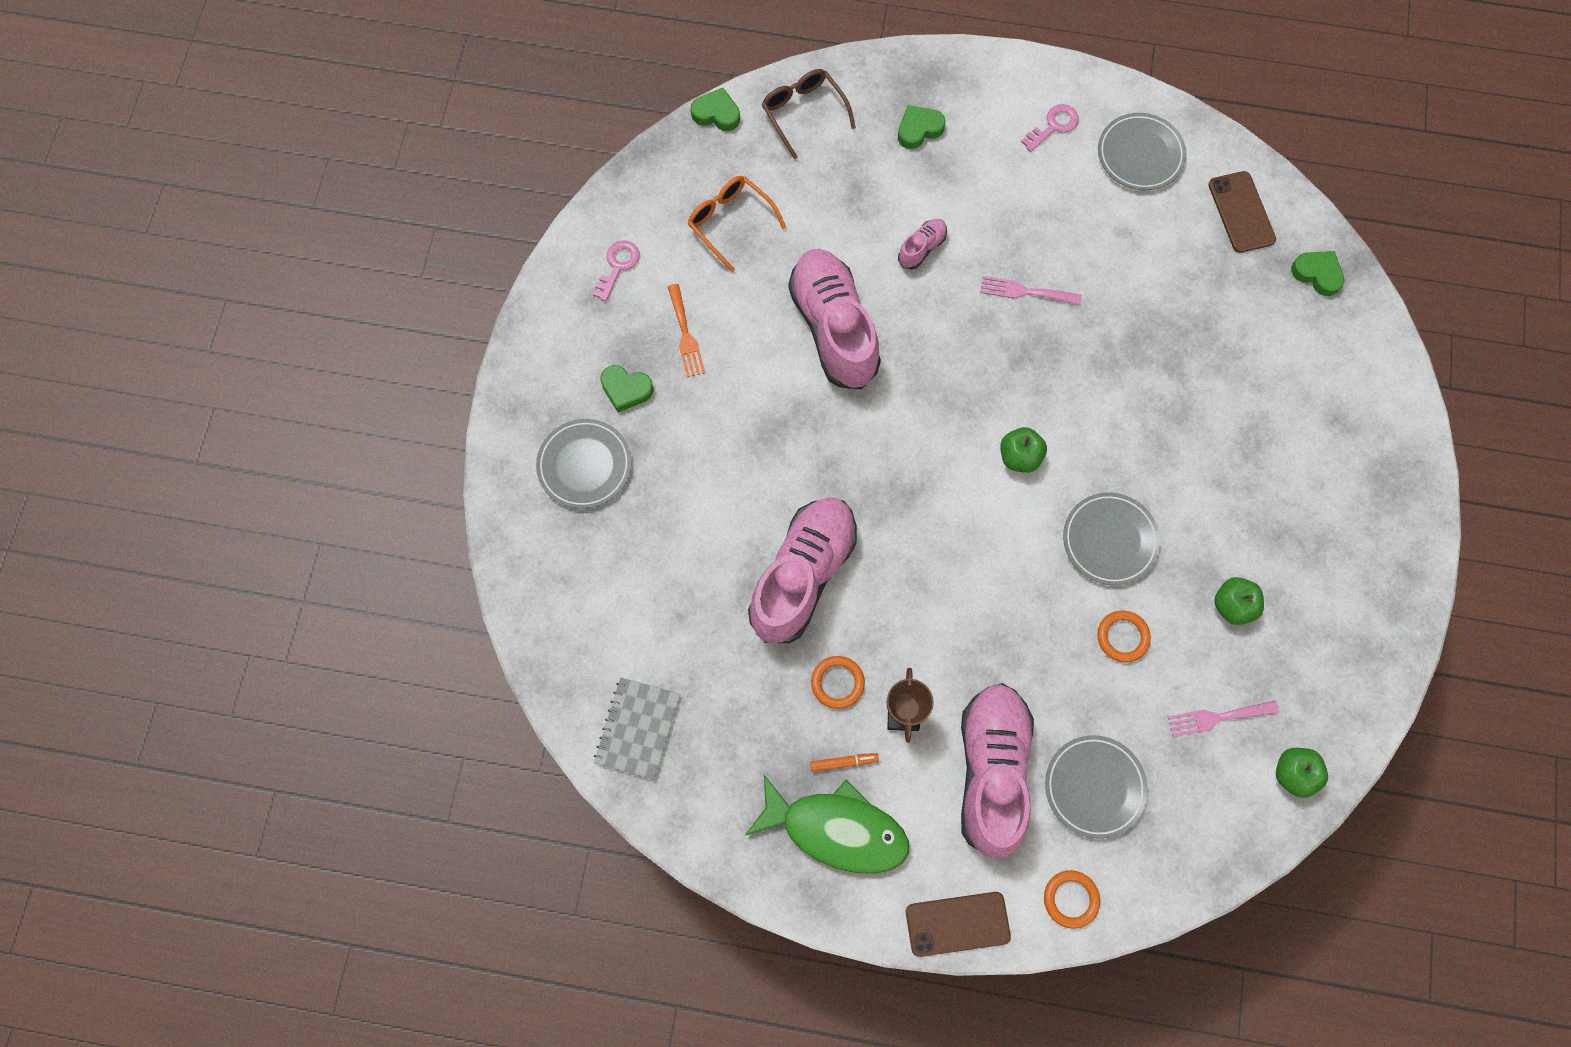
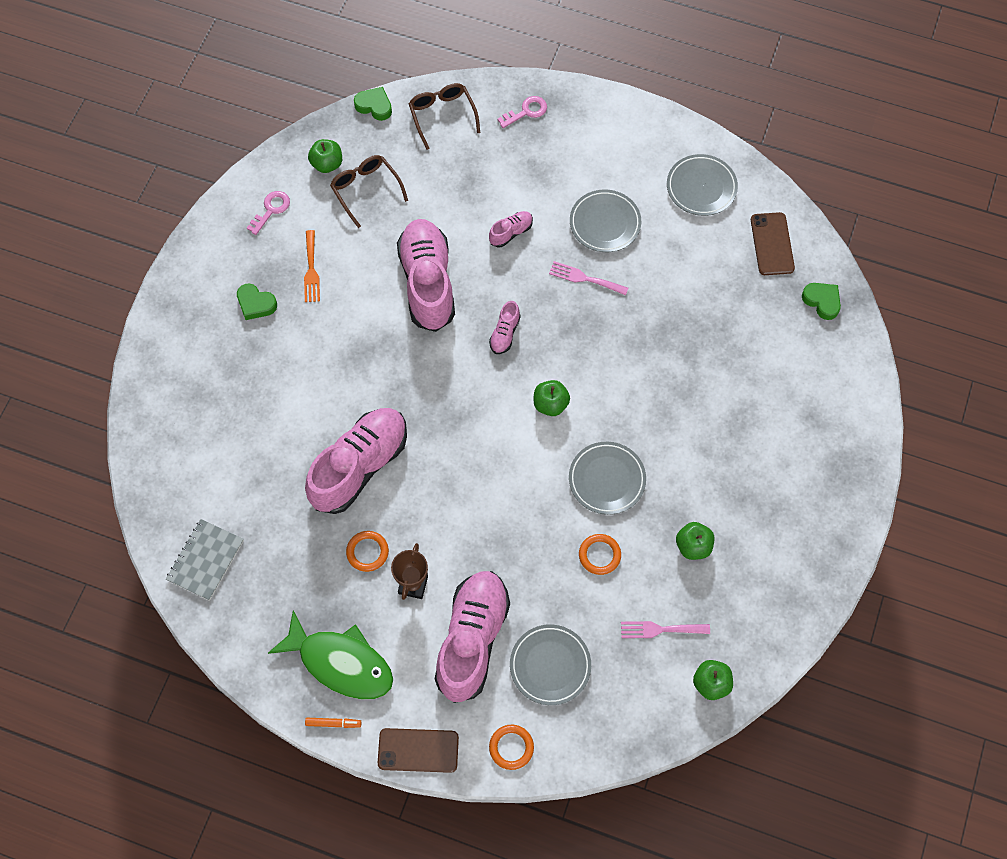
camera: 10 degrees right, 5 degrees down
grey plate [536,419,631,509] -> grey plate moved to [570,190,641,252]
orange glasses [687,176,786,272] -> brown glasses [330,155,408,228]
orange marker [810,753,879,772] -> orange marker moved to [305,718,361,728]
green heart [898,105,945,149] -> none
pink key [1021,104,1079,152] -> pink key moved to [497,96,547,128]
none -> green apple [308,139,342,173]
none -> pink shoe [489,301,521,354]

